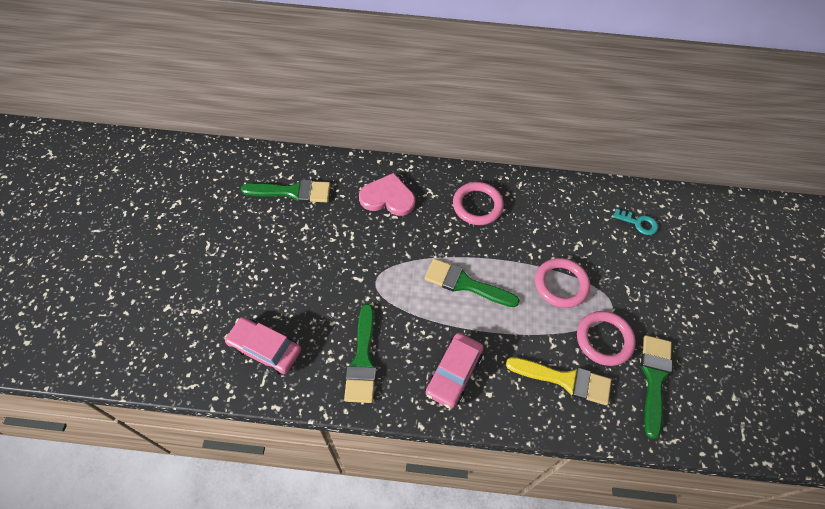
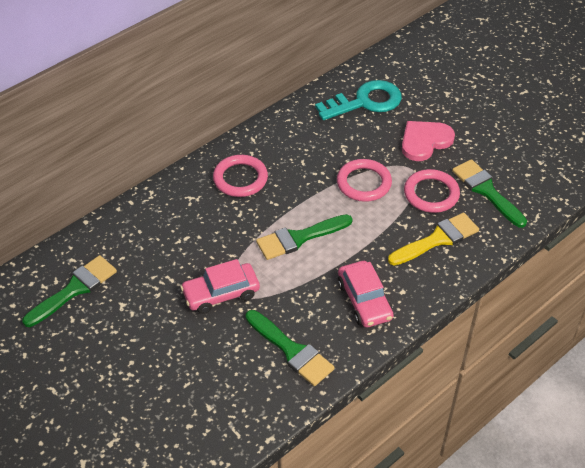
camera: 45 degrees left, 10 degrees down
pink car [224,317,301,375] -> pink car moved to [180,259,260,314]
pink heart [359,173,415,216] -> pink heart moved to [402,121,455,161]
turquoise key [613,209,658,235] -> turquoise key [315,80,402,120], size x2.00

